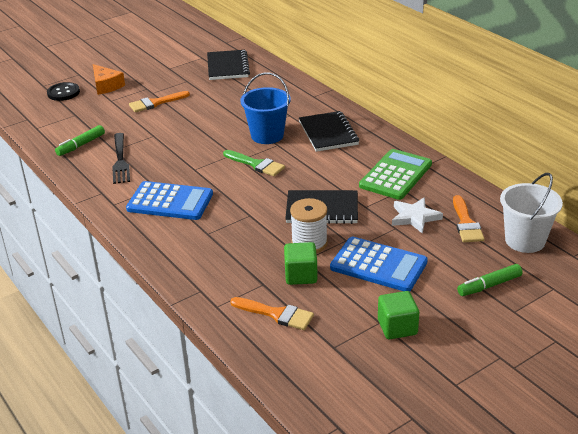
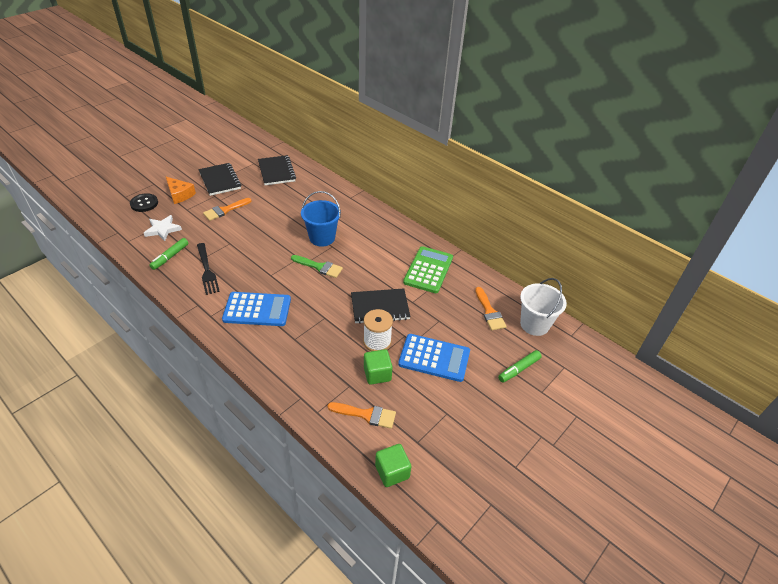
camera: 15 degrees left, 10 degrees up
black notebook [299,111,359,152] -> black notebook moved to [198,163,241,196]
green cube [378,291,419,339] -> green cube moved to [375,444,412,487]
white star [392,197,443,234] -> white star moved to [144,215,182,241]

